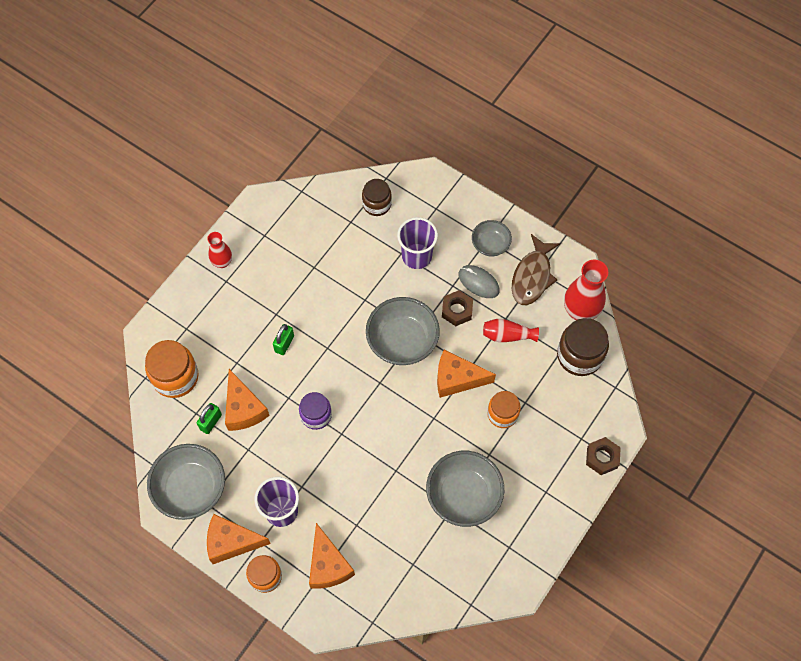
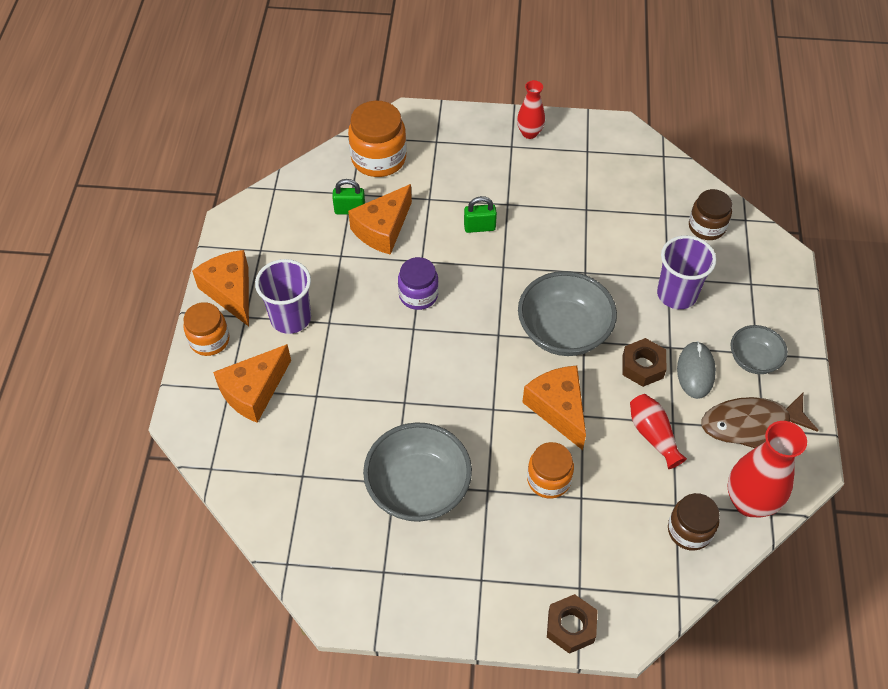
camera: 60 degrees right, 10 degrees down
grey bowl [147,444,225,520] -> none
brown jar [557,318,609,376] -> brown jar [668,493,720,551], size x0.65

